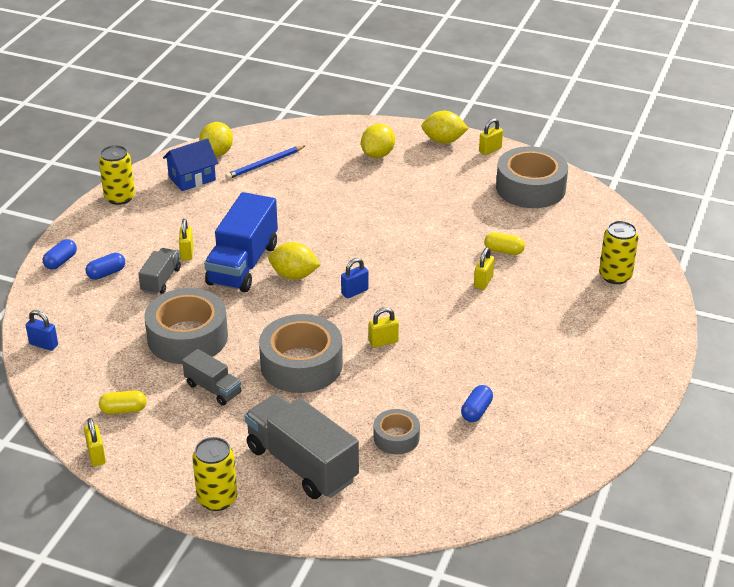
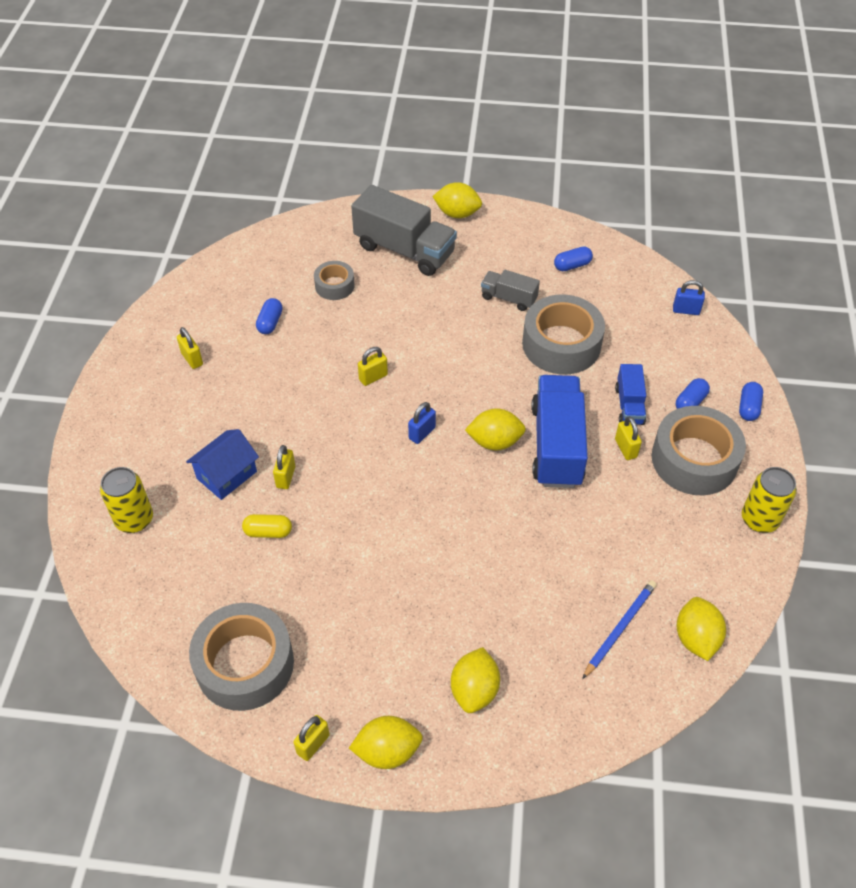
camera: 165 degrees right, 15 degrees up
yellow padlock [84,418,106,466] -> yellow padlock moved to [177,327,203,369]
yellow capsule [99,390,146,414] -> blue capsule [554,246,593,271]
grey truck [138,248,181,295] -> blue truck [615,364,646,425]
blue house [163,138,218,191] -> blue house moved to [186,429,259,500]
yellow can [192,437,237,511] -> yellow lemon [432,182,482,218]
grey tape [259,314,343,393] -> grey tape moved to [652,406,746,495]

